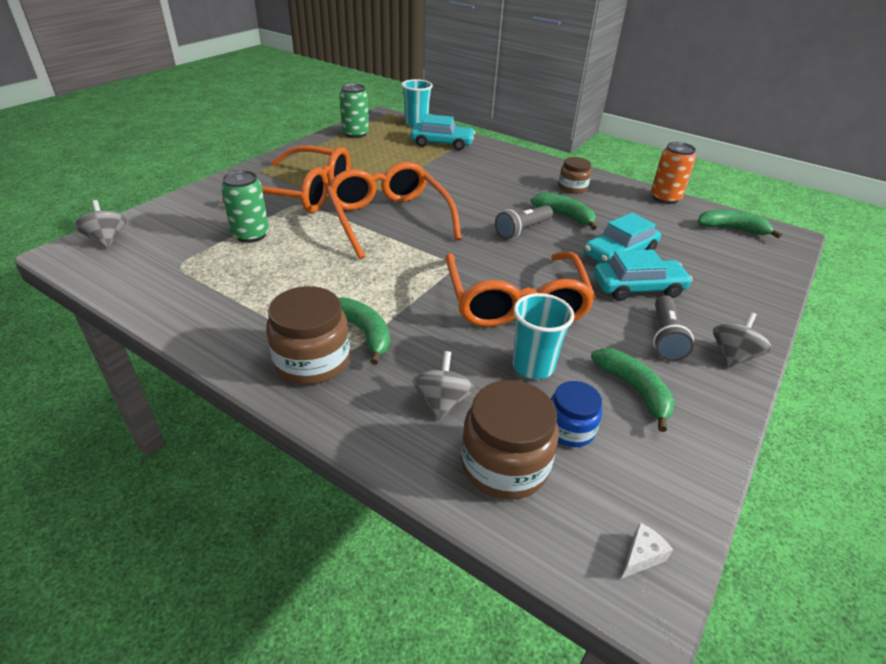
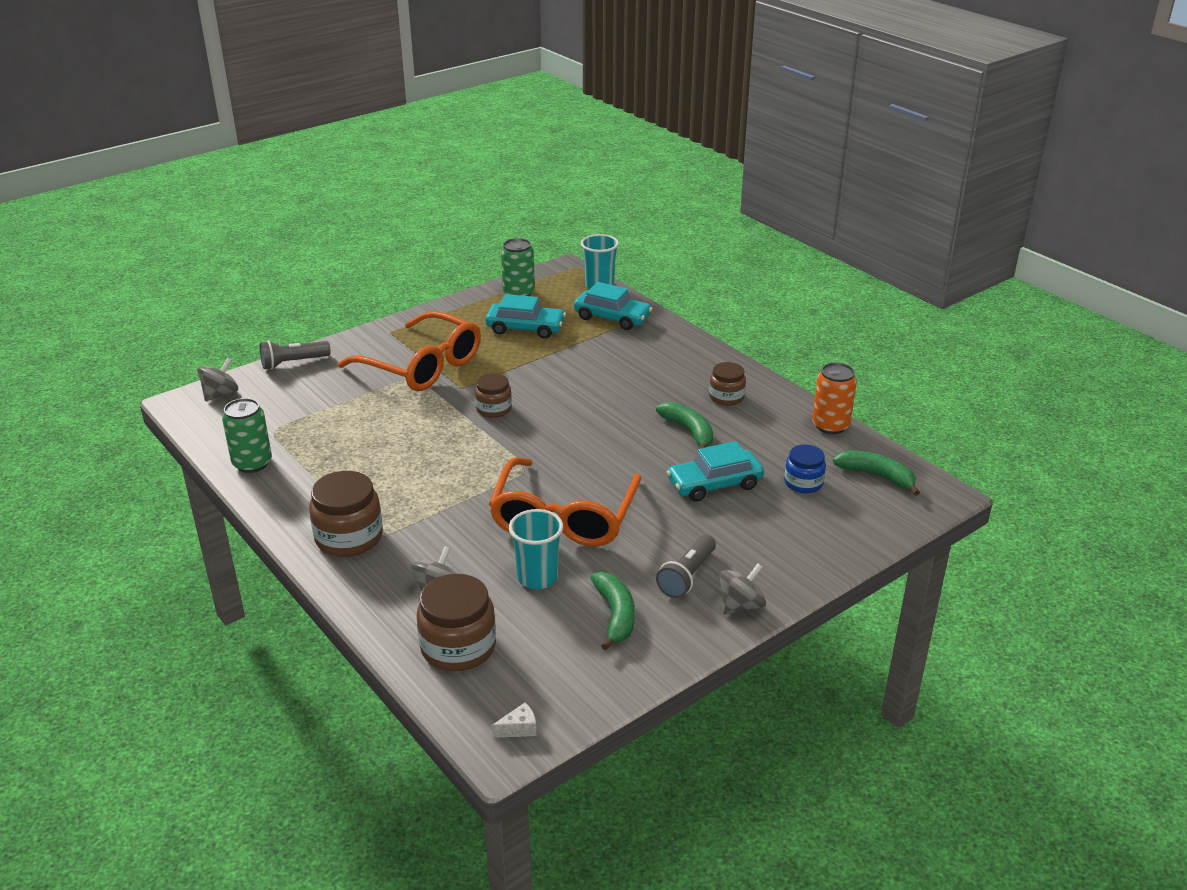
camera: 20 degrees right, 5 degrees down
grey spinning top [74,200,127,248] -> grey spinning top turned 45 degrees clockwise [197,358,238,401]
green can [221,170,269,243] -> green can moved to [222,398,272,473]
orange glasses [326,162,462,259] -> brown jar [475,373,512,418]
green banana [338,297,390,365] -> none
grey flashlight [495,205,553,239] -> grey flashlight moved to [260,340,331,370]
blue jar [551,381,602,447] -> blue jar moved to [784,444,826,493]
turquoise car [594,249,693,301] -> turquoise car moved to [485,294,566,339]

